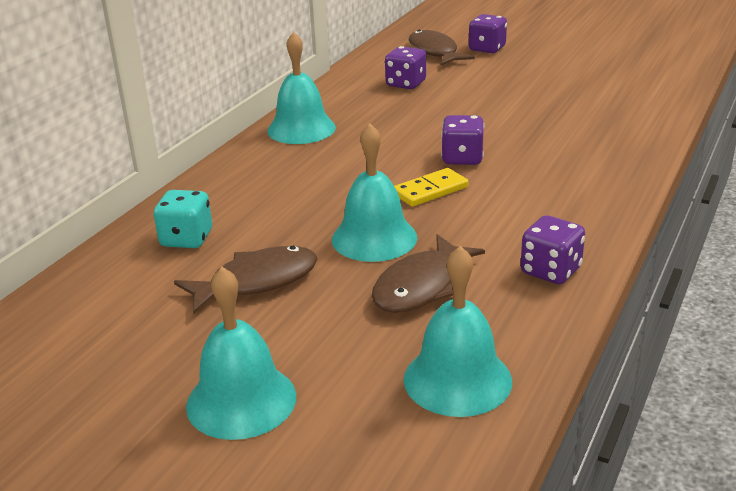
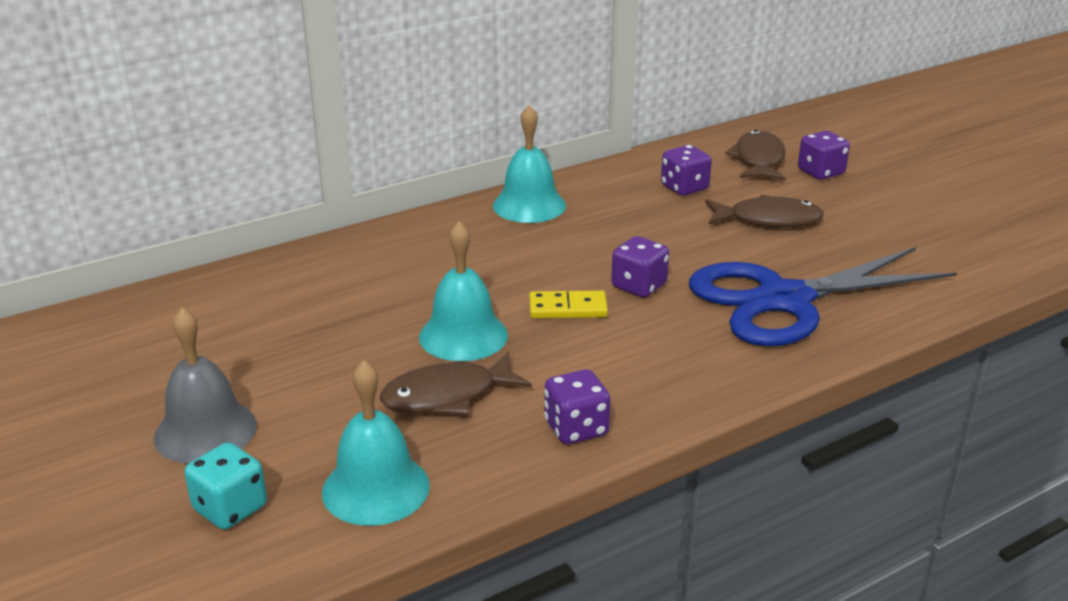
camera: 30 degrees right, 0 degrees up
turquoise dice [154,190,212,248] -> turquoise dice moved to [184,442,267,530]
brown fish [174,246,318,314] -> brown fish moved to [705,194,824,228]
turquoise bell [186,267,296,440] -> grey bell [154,308,257,464]
none -> blue scissors [689,247,957,346]

